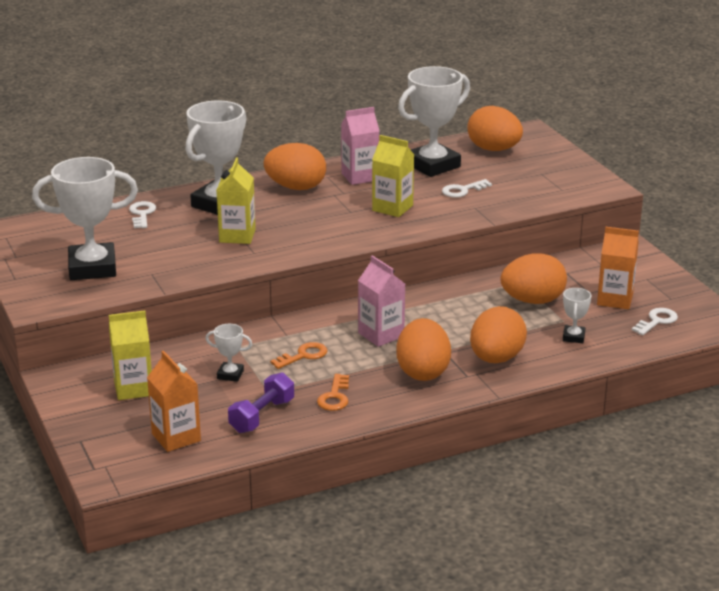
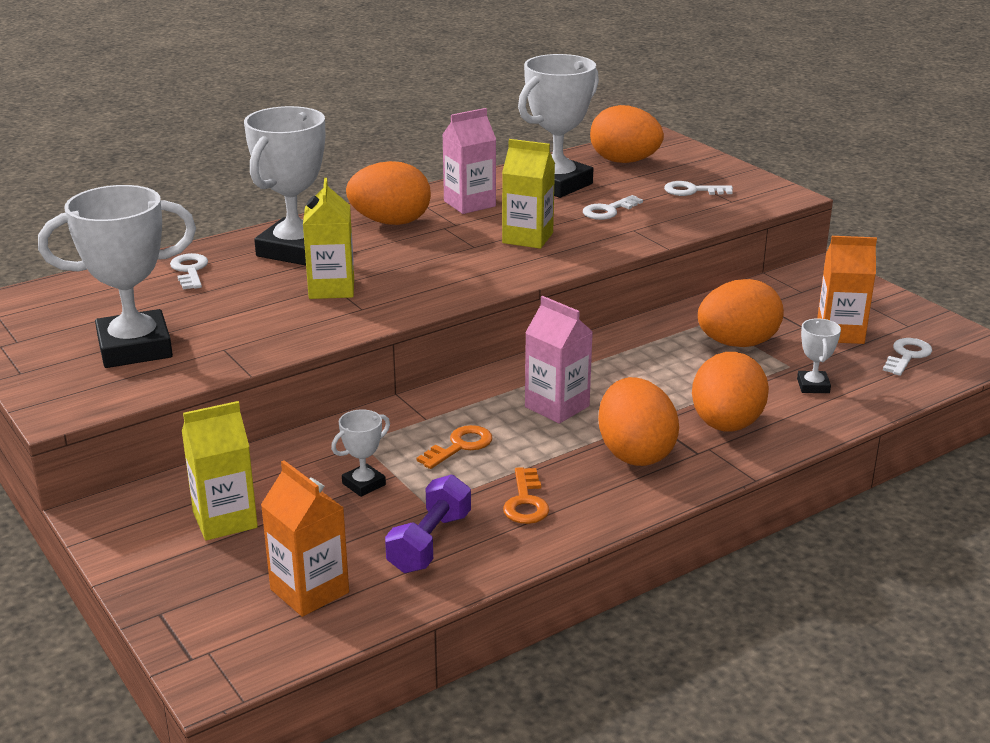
camera: 10 degrees left, 0 degrees up
white trophy [205,324,252,382] -> white trophy turned 45 degrees counterclockwise [331,409,390,497]
none -> white key [664,181,733,196]

